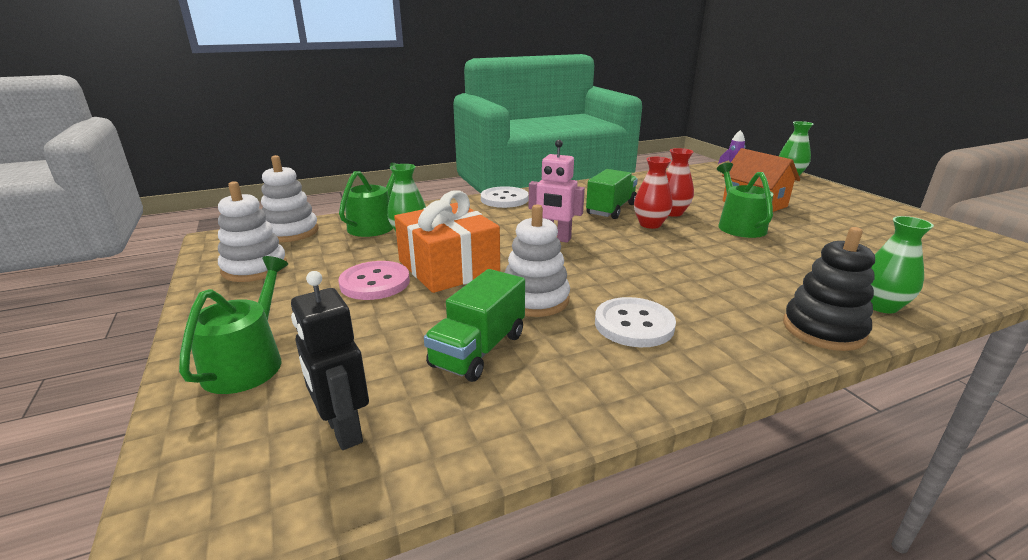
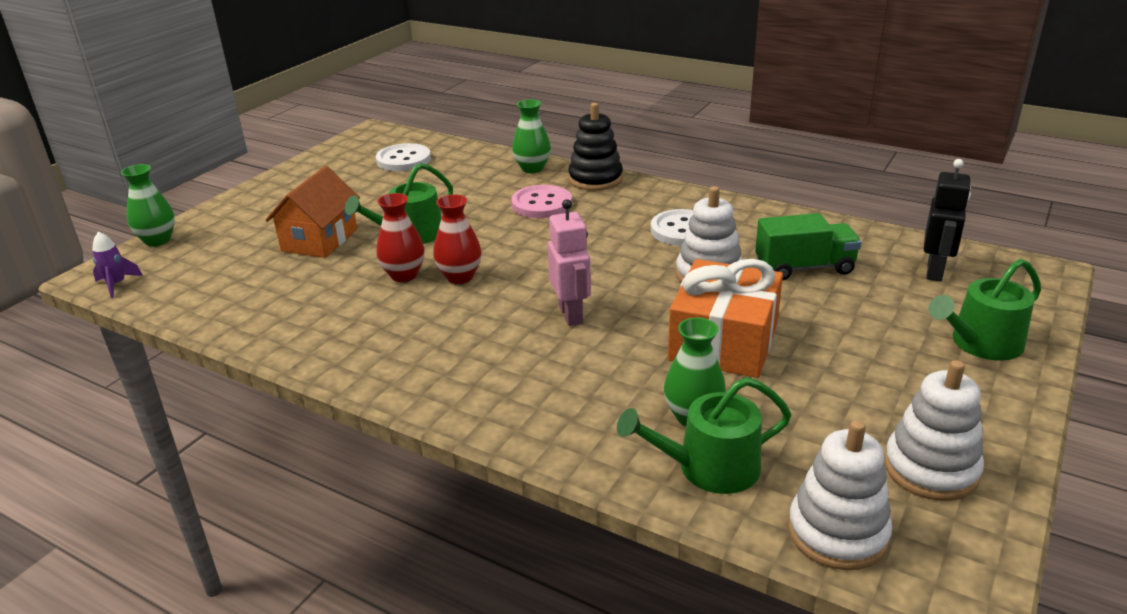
camera: 125 degrees left, 5 degrees up
pink button [339,261,410,300] -> pink button moved to [511,185,572,218]
white button [481,186,529,208] -> white button moved to [376,143,431,171]
green truck [586,169,638,219] -> none

